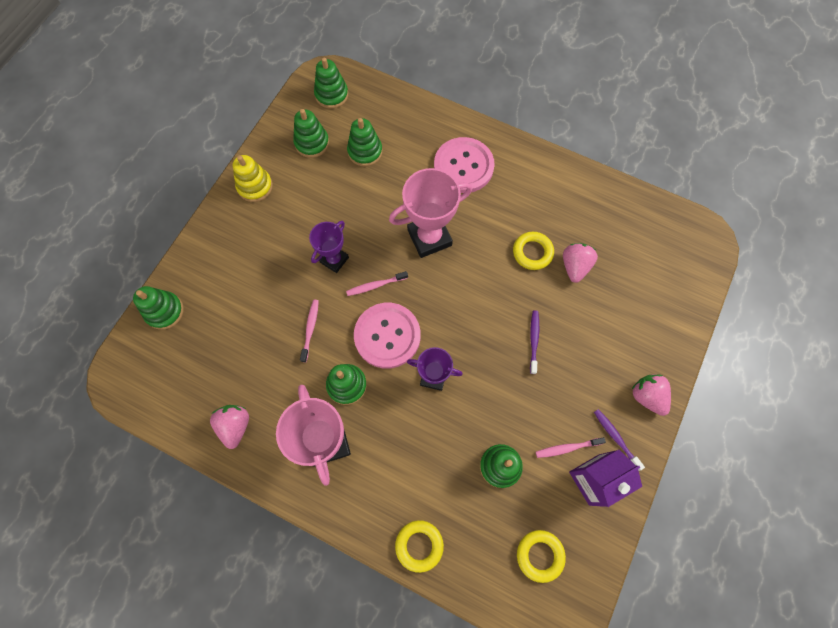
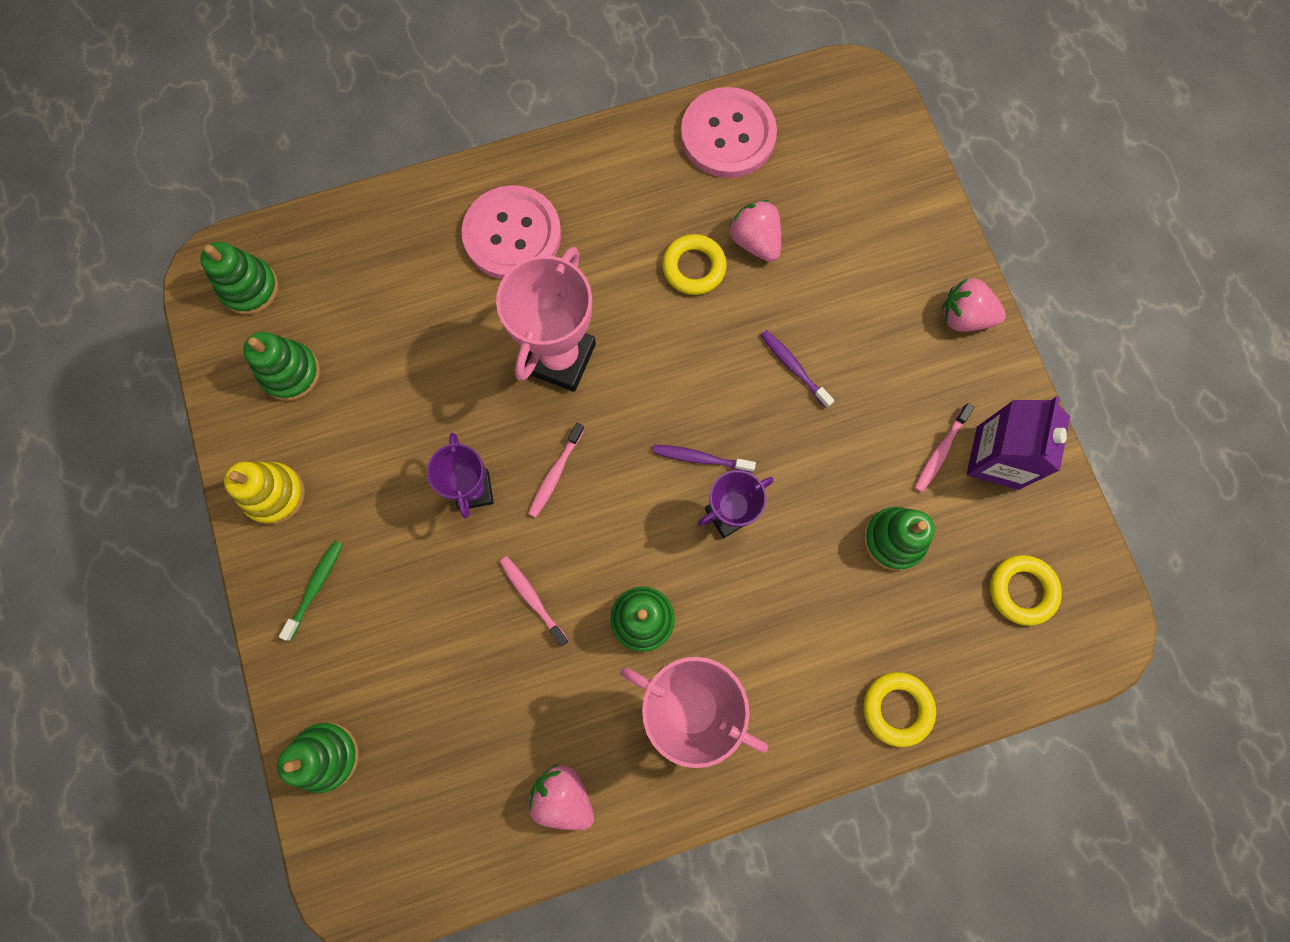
camera: 45 degrees left, 5 degrees up
green stacking toy [347,118,382,166] -> none
pink button [354,303,421,369] -> pink button moved to [681,87,777,178]
purple toothbrush [594,409,645,471] -> purple toothbrush moved to [653,444,756,473]
none -> green toothbrush [279,541,343,641]

